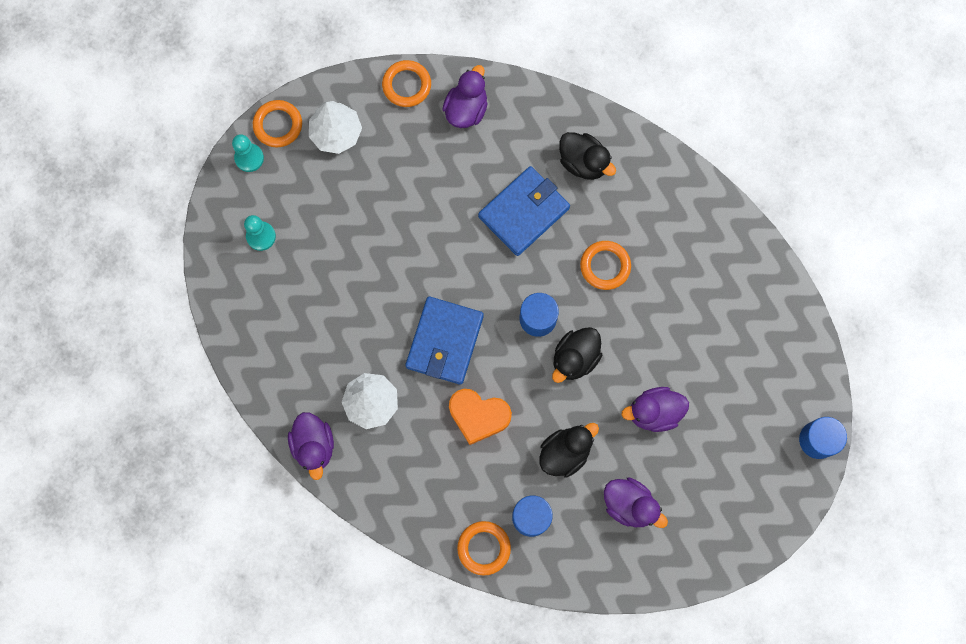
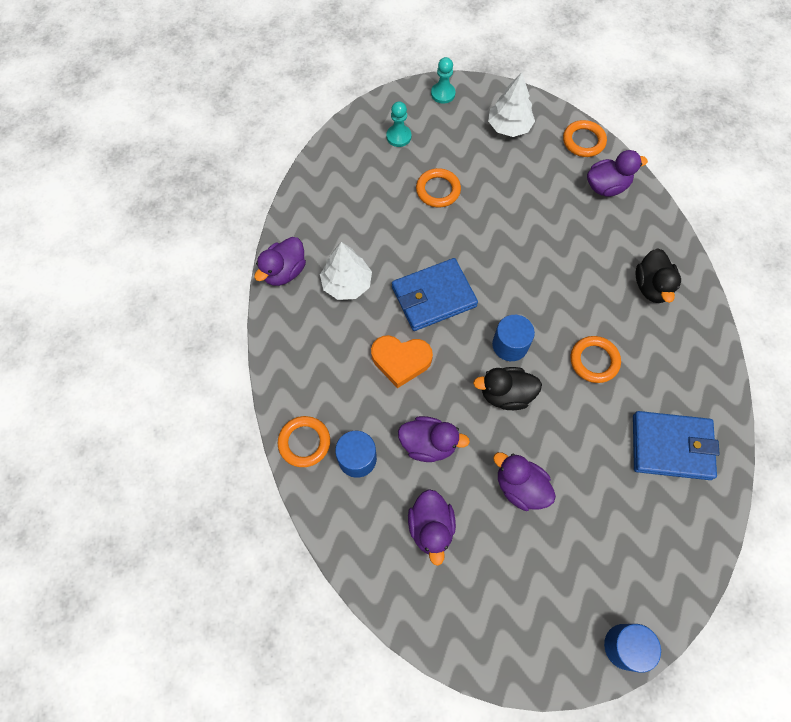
camera: 50 degrees right, 10 degrees down
orange ring [253,100,302,147] -> orange ring moved to [416,168,461,207]
orange heart [449,389,512,445] -> orange heart turned 60 degrees counterclockwise [371,335,433,388]
blue wallet [478,166,570,256] -> blue wallet moved to [633,411,720,480]
black duck [539,423,599,478] -> purple duck [398,416,470,462]

